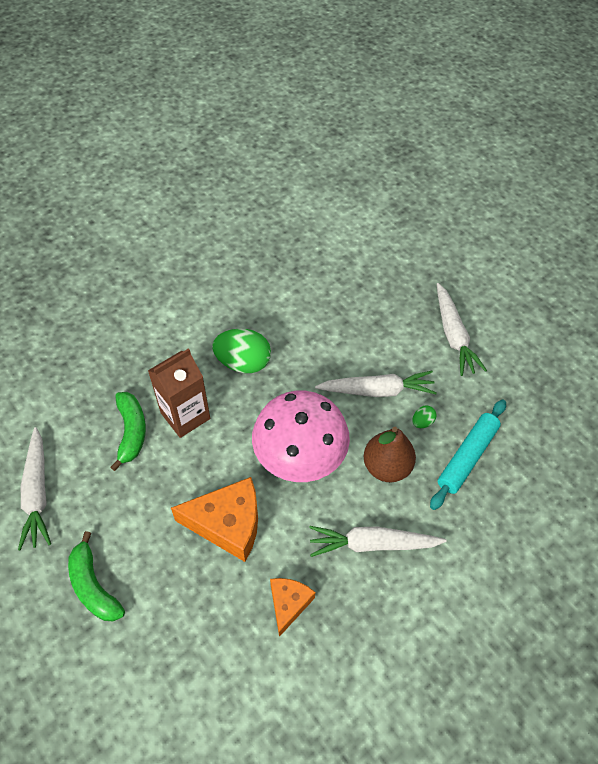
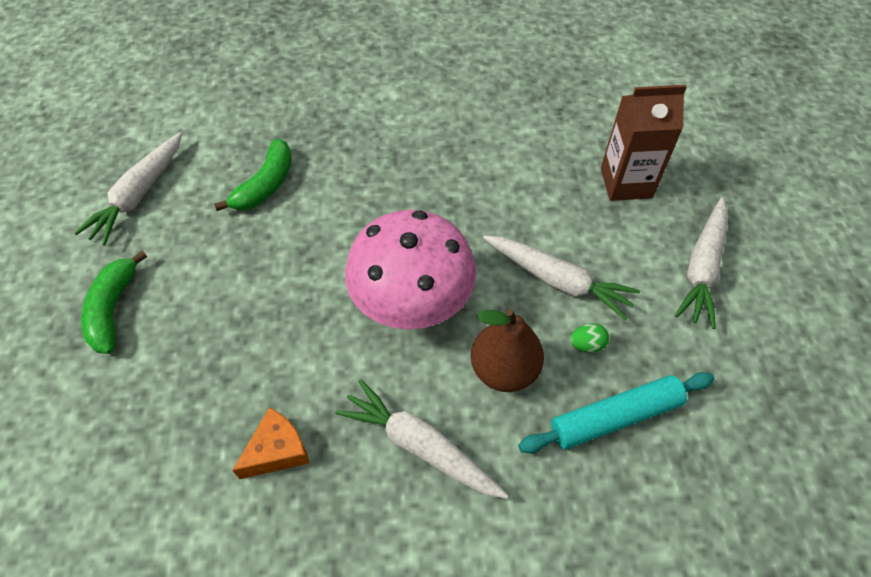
camera: 35 degrees right, 0 degrees up
brown carton [148,348,210,438] -> brown carton moved to [601,85,687,201]
orange cheese [171,477,258,562] -> none
green egg [212,329,271,373] -> none

